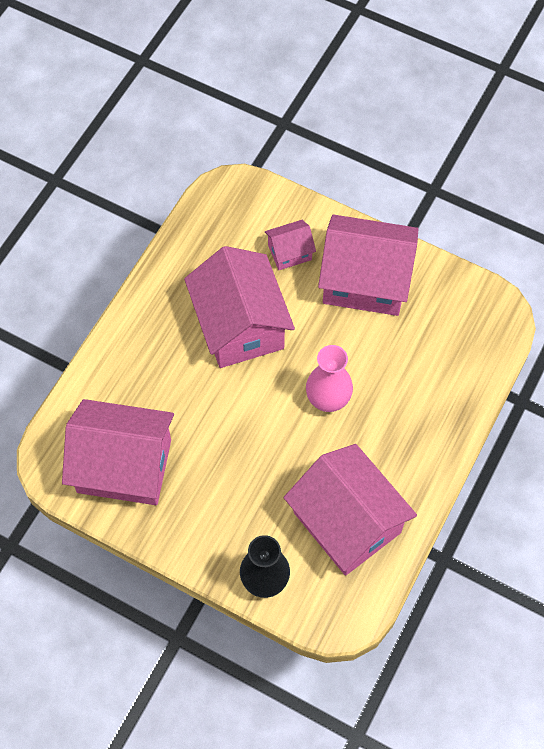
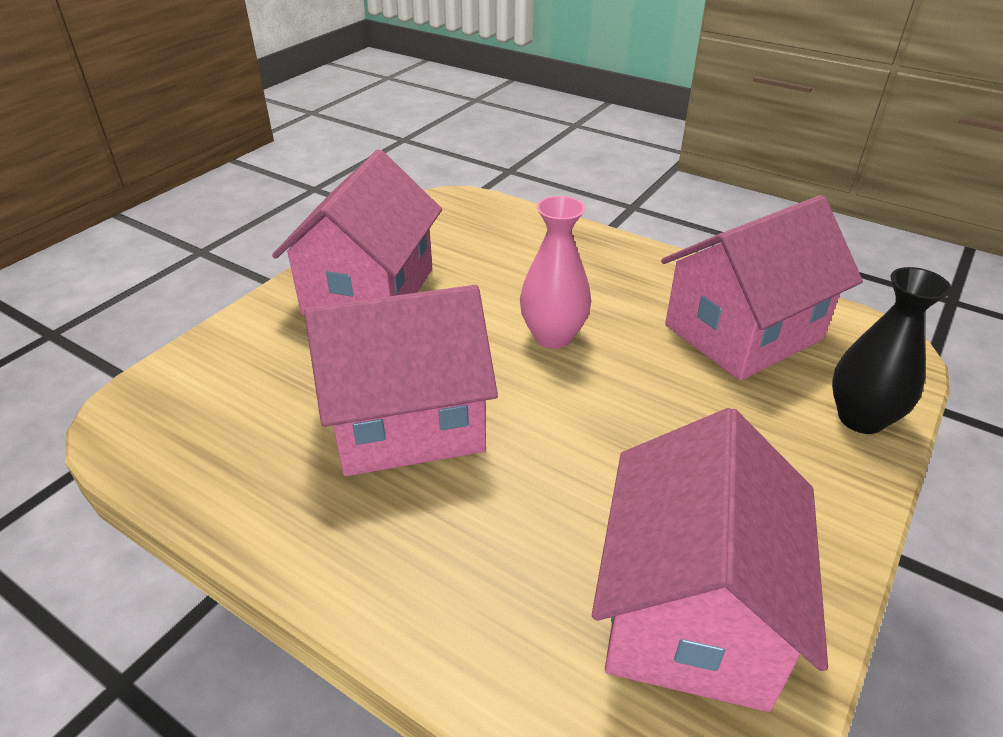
camera: 85 degrees left, 25 degrees down
pink house [265,220,316,270] -> none

